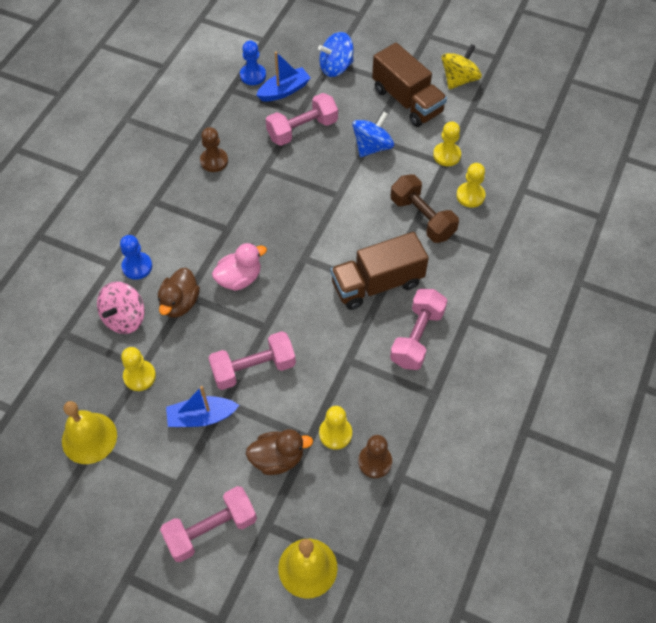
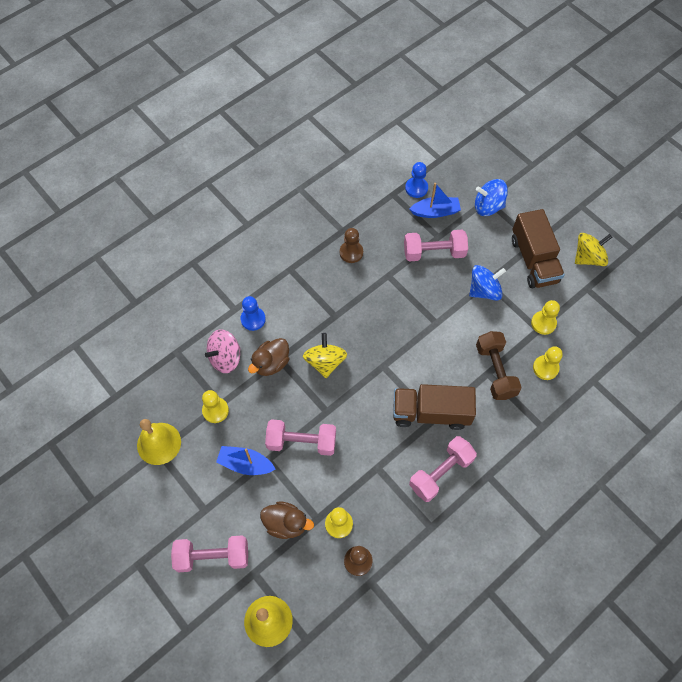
camera: 25 degrees right, 5 degrees up
pink duck [212,243,267,291] -> yellow spinning top [303,333,347,378]

